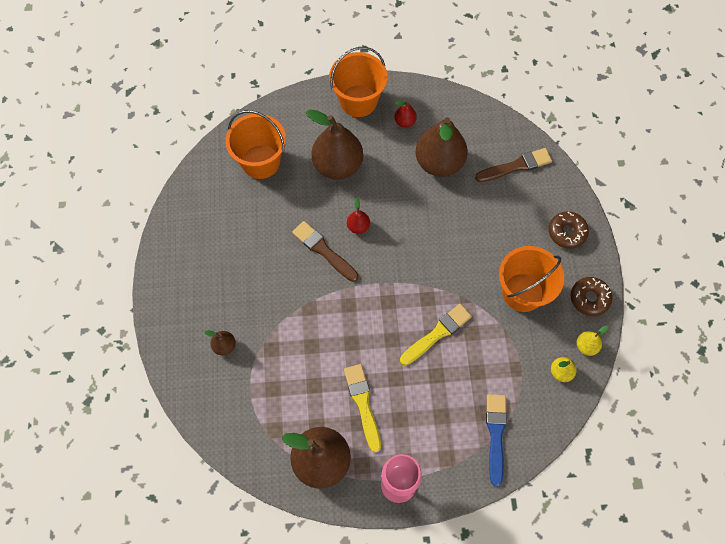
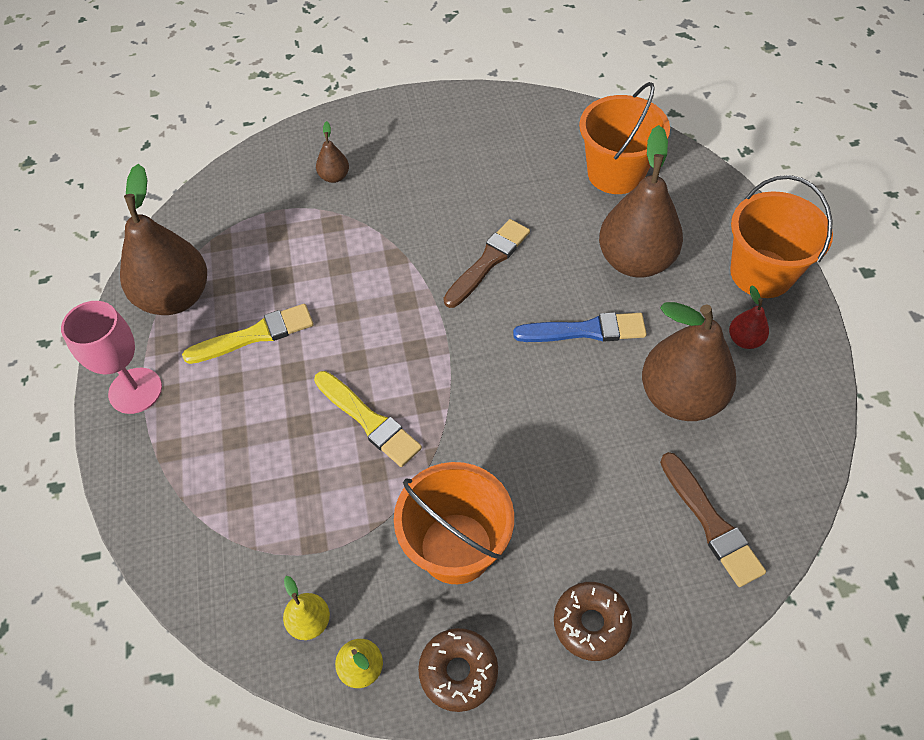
camera: 85 degrees right, 10 degrees down
red pear [347,198,370,234] -> none
blue brush [486,394,507,486] -> blue brush moved to [513,312,647,342]

